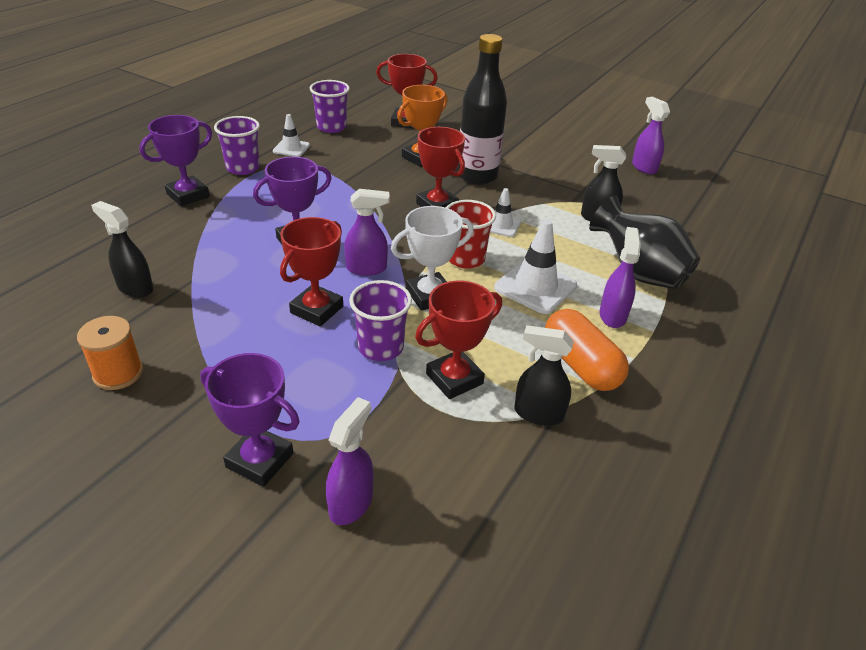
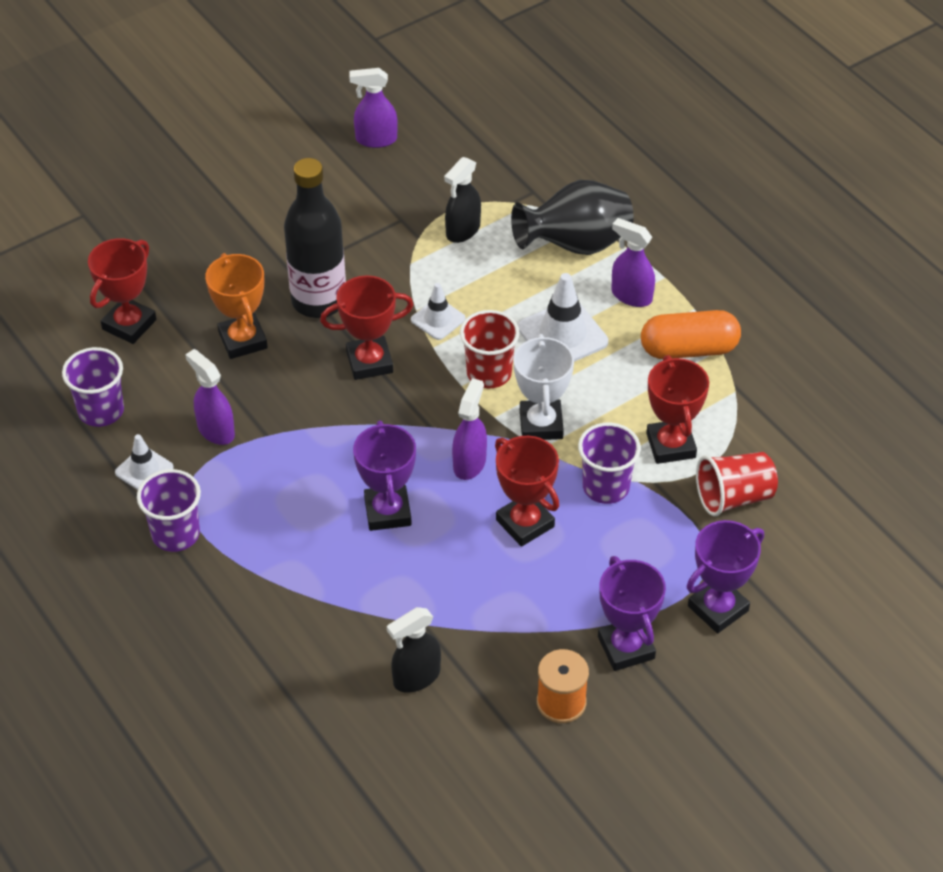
camera: 65 degrees left, 10 degrees up
purple trophy [140,115,212,206] -> purple trophy moved to [598,556,666,671]
purple spray bottle [326,397,373,525] -> purple spray bottle moved to [185,349,235,445]
black spray bottle [514,325,574,426] -> none
none -> red cup [696,452,778,516]

